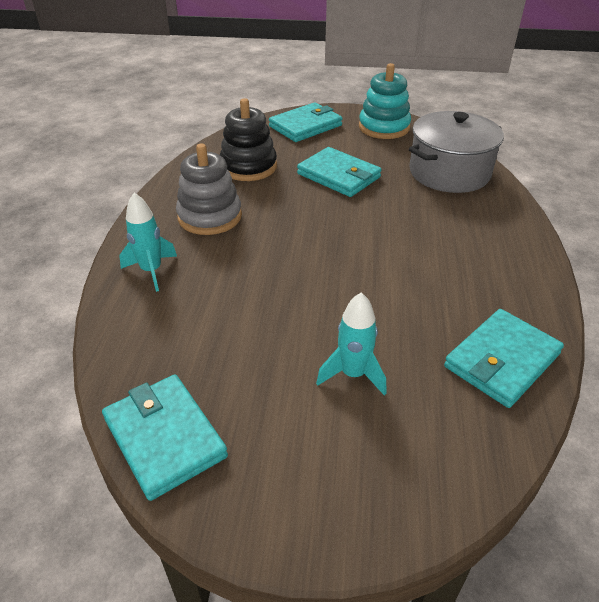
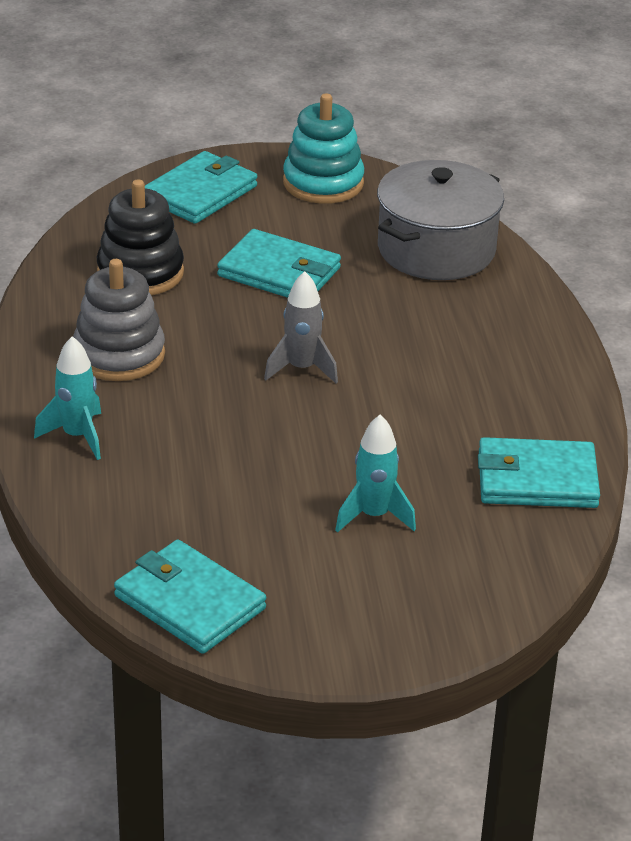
camera: 15 degrees left, 5 degrees down
turquoise wallet [444,309,564,408] -> turquoise wallet turned 60 degrees clockwise [478,437,600,508]
none -> grey rocket [264,271,338,383]

